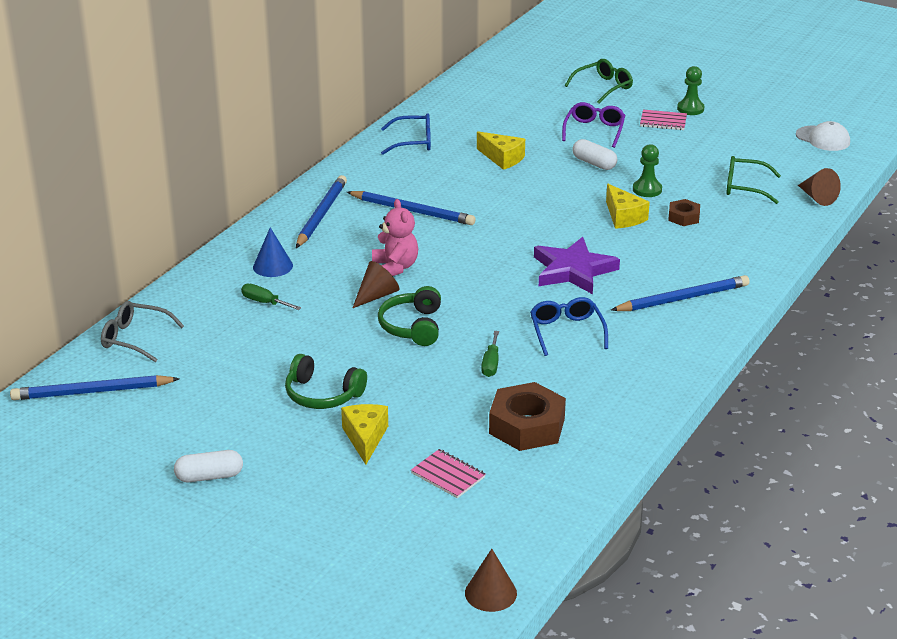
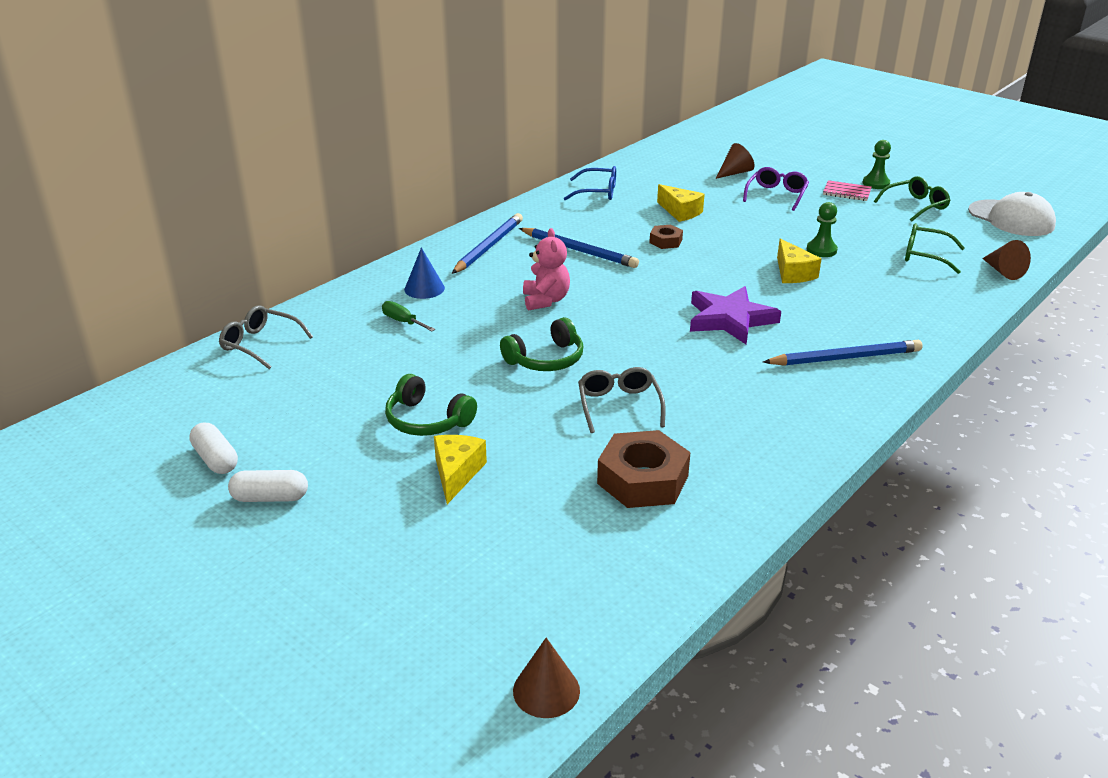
camera: 10 degrees right, 0 degrees up
blue pencil [10,375,180,400] -> none
brown cone [353,261,399,308] -> brown cone moved to [715,143,754,179]
green headphones [378,286,441,346] -> green headphones turned 135 degrees counterclockwise [500,317,583,371]
pink notebook [411,449,485,498] -> none
green screwdriver [481,331,499,377] -> grey glasses [578,367,665,433]
blue glasses [530,297,608,356] -> none
green glasses [565,59,633,104] -> green glasses moved to [874,176,950,222]
white capsule [572,139,617,170] -> white capsule moved to [189,423,238,474]
brown nut [668,199,700,226] -> brown nut moved to [649,225,683,249]
white cap [796,121,850,151] -> white cap [968,192,1056,236], size x1.50

